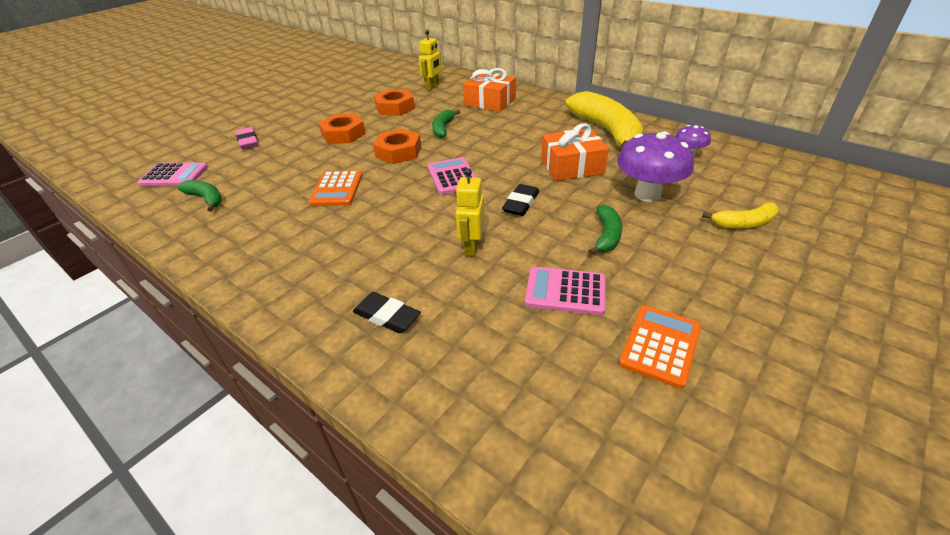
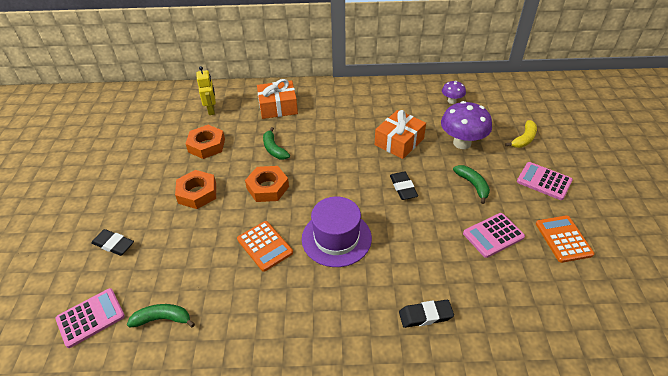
camera: 40 degrees left, 5 degrees up
pink eraser [236,127,259,149] -> black eraser [91,229,134,256]
pink calculator [428,157,476,195] -> pink calculator moved to [517,162,573,200]
yellow robot [455,168,485,256] -> none
yellow banana [565,91,643,152] -> none
none -> purple hat [302,197,372,267]

